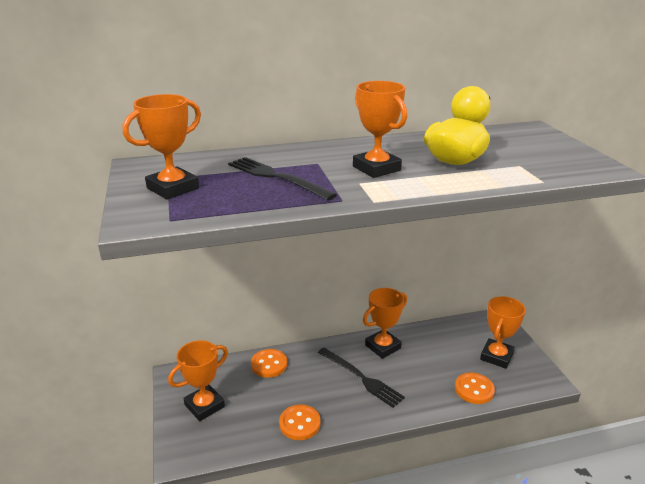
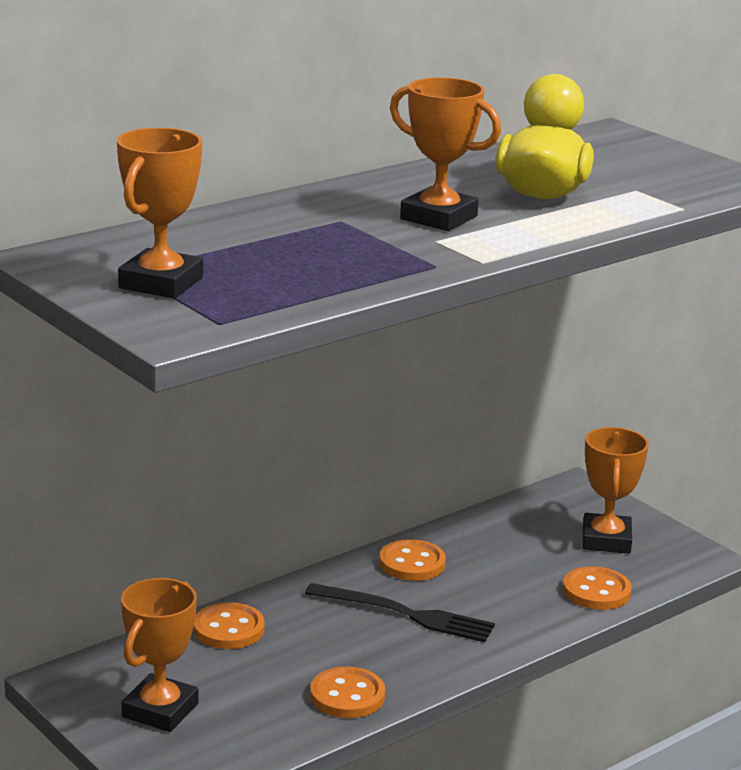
camera: 25 degrees left, 5 degrees down
black fork [228,157,337,200] -> none
orange trophy [363,288,407,359] -> orange button [379,539,446,581]

